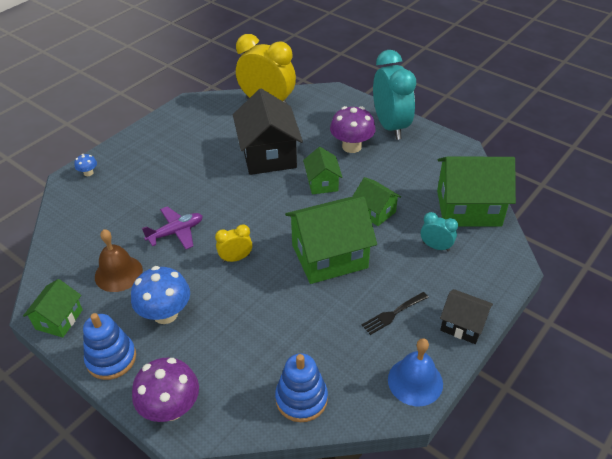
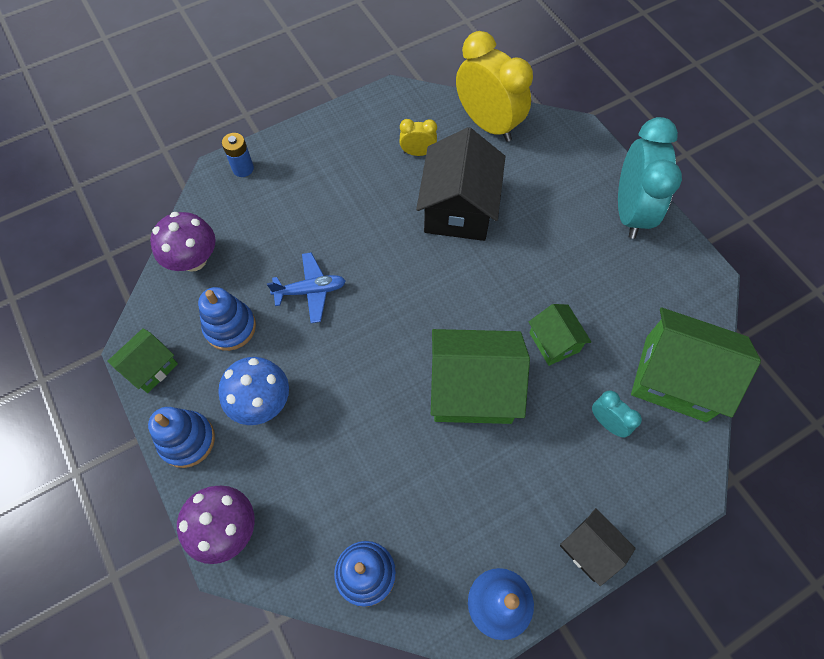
camera: 20 degrees right, 20 degrees up
blue mushroom [74,154,97,176] -> blue battery [222,133,254,177]
brown bell [95,229,143,292] -> blue stacking toy [198,287,256,351]
purple plane [142,206,203,249] -> blue plane [267,252,346,323]
yellow clock [215,224,252,263] -> yellow clock moved to [400,119,437,156]
green house [303,147,343,194] -> none
purple mushroom [330,106,376,153] -> purple mushroom moved to [150,212,216,272]
black fork [362,292,429,335] -> none

